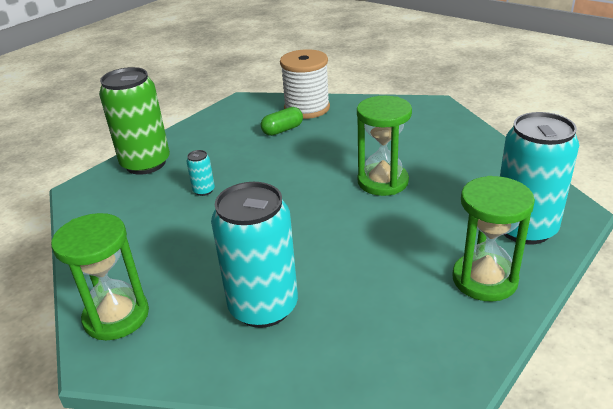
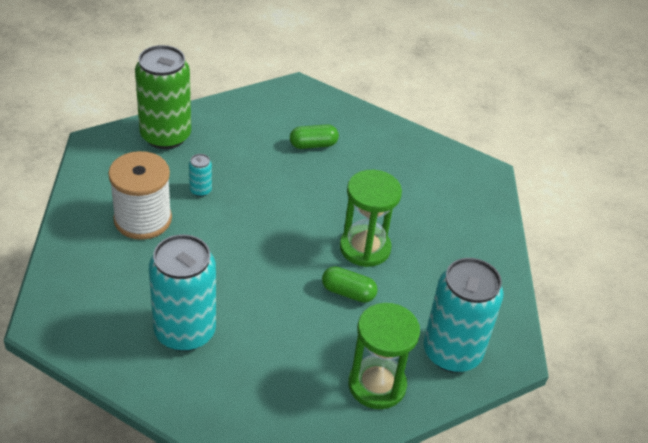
camera: 15 degrees right, 10 degrees up
green hourglass [51,213,149,340] -> none
white spool [280,49,330,119] -> white spool moved to [108,151,172,240]
none -> green capsule [322,267,378,303]

